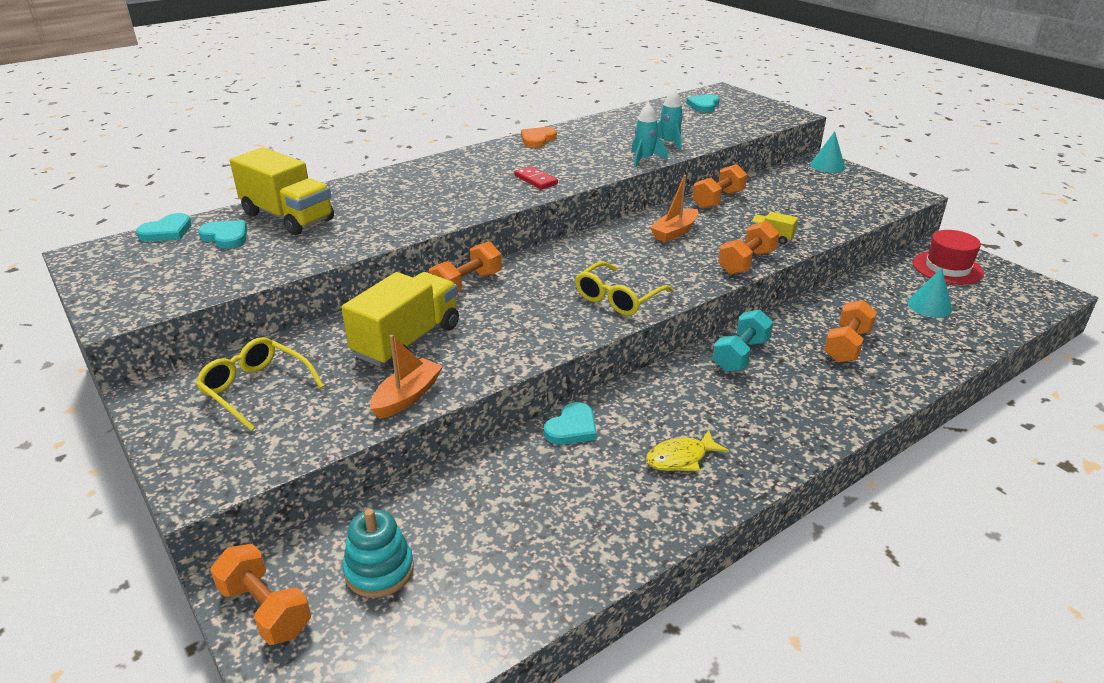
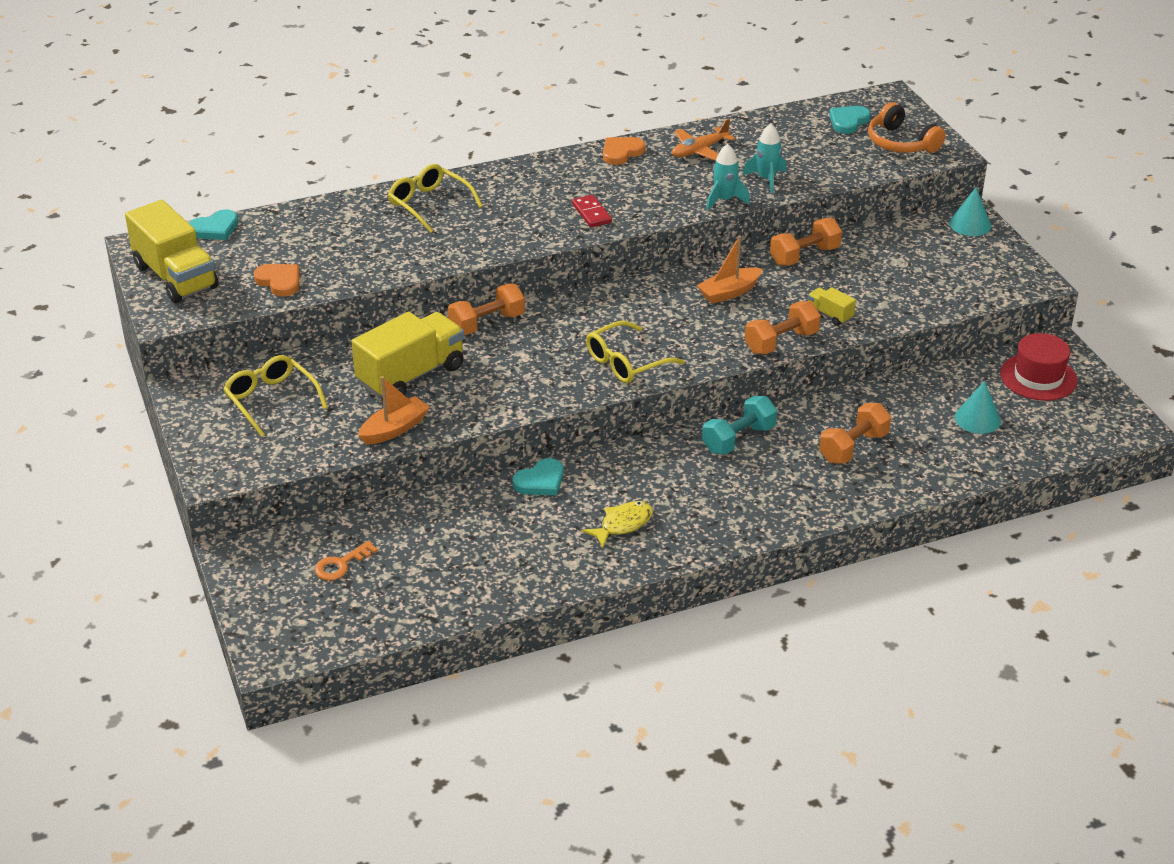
camera: 15 degrees right, 5 degrees up
turquoise heart [198,220,247,249] -> none
orange dumbbell [210,543,311,645] -> none
yellow truck [230,147,334,235] -> yellow truck moved to [125,200,218,303]
turquoise stacking toy [343,509,414,598] -> orange key [314,541,378,581]
yellow fish [646,430,729,471] -> yellow fish turned 150 degrees clockwise [582,501,653,548]
none -> orange heart [254,264,300,297]
none -> yellow glasses [388,164,483,233]
none -> orange plane [672,119,735,161]
none -> orange headphones [868,102,946,153]

